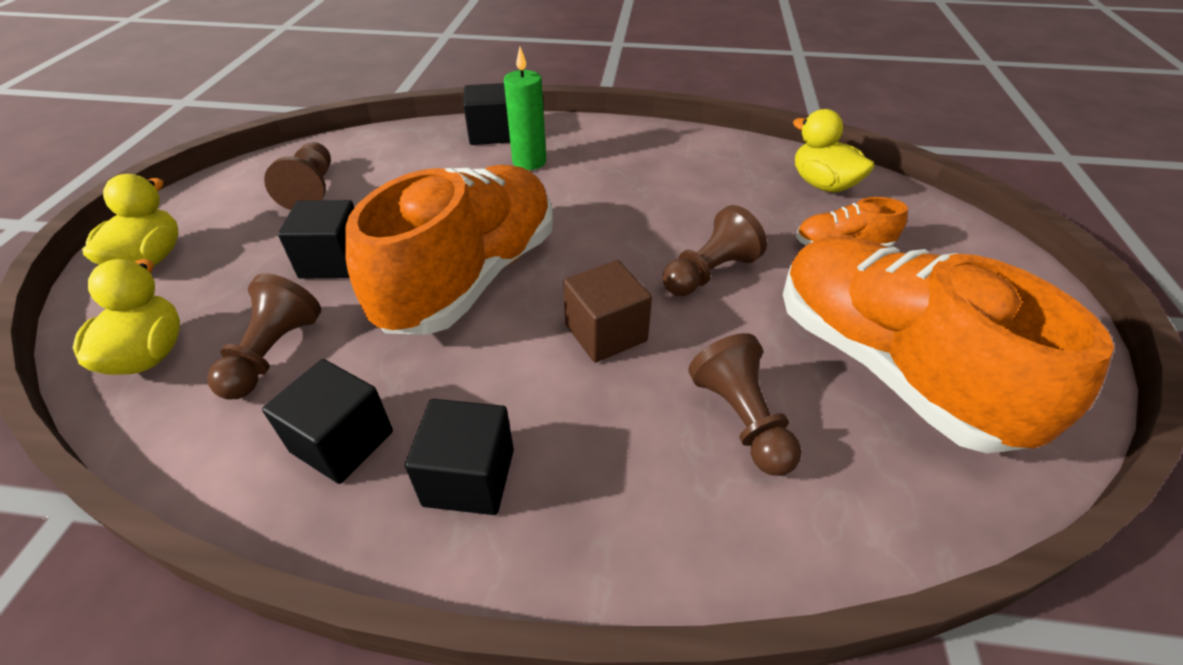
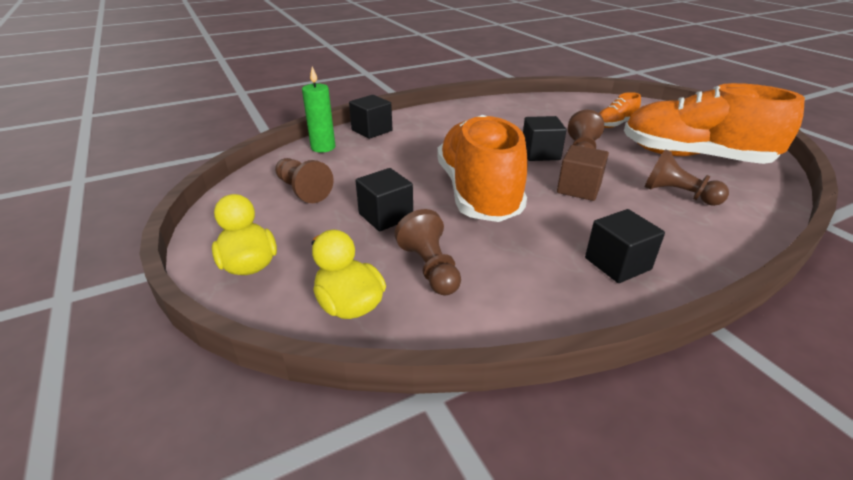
camera: 35 degrees left, 10 degrees down
black cube [262,359,393,484] -> black cube moved to [523,116,567,161]
green candle [504,47,546,170] -> green candle moved to [302,67,335,152]
yellow duck [793,109,874,193] -> none

